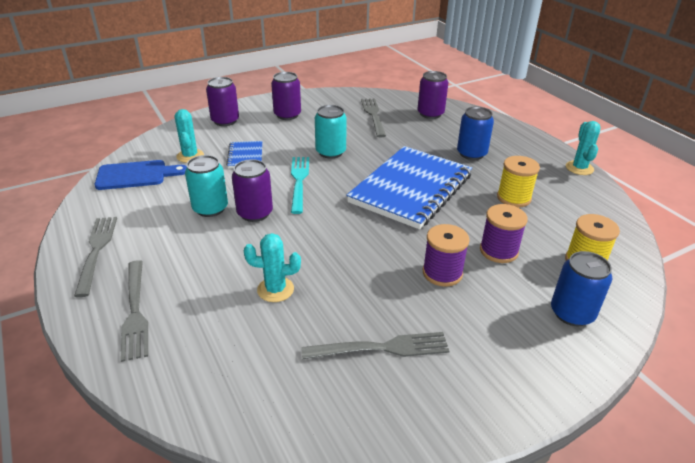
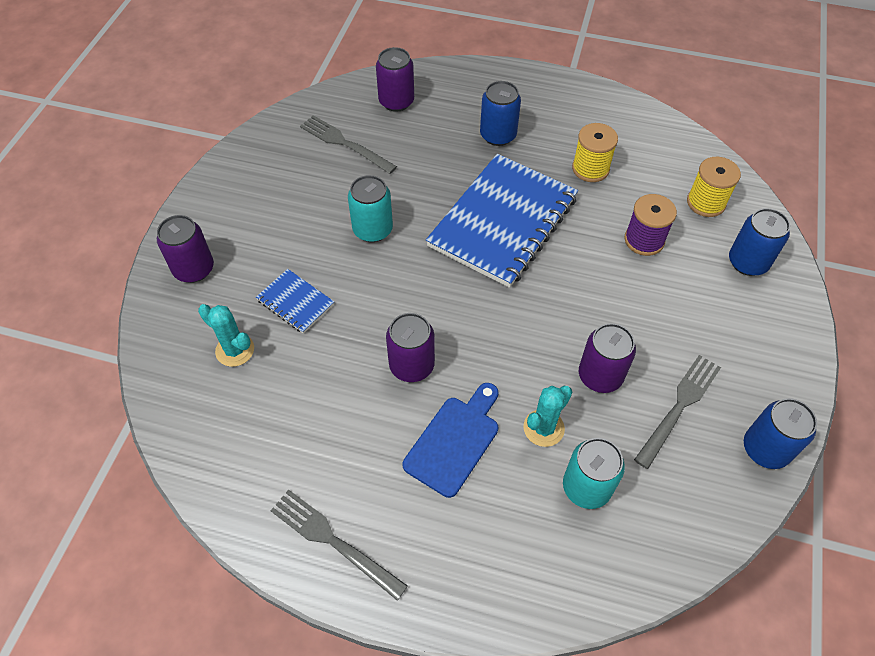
camera: 45 degrees left, 20 degrees up
blue cutting board [95,160,187,190] -> blue cutting board moved to [403,383,499,498]
grey fork [121,260,148,362] -> none
turquoise can [185,155,228,217] -> turquoise can moved to [563,438,625,509]
purple can [271,72,301,120] -> purple can moved to [579,323,636,393]
turquoise fork [291,157,309,214] -> none
blue notebook [346,146,472,229] -> blue notebook turned 45 degrees clockwise [426,154,578,288]
purple spool [423,224,470,287] -> none
turquoise cactus [566,121,600,175] -> none
none -> blue can [744,398,817,469]

